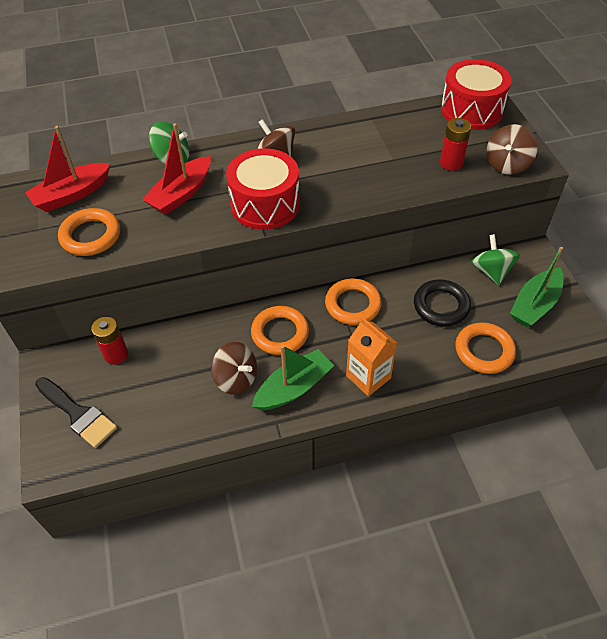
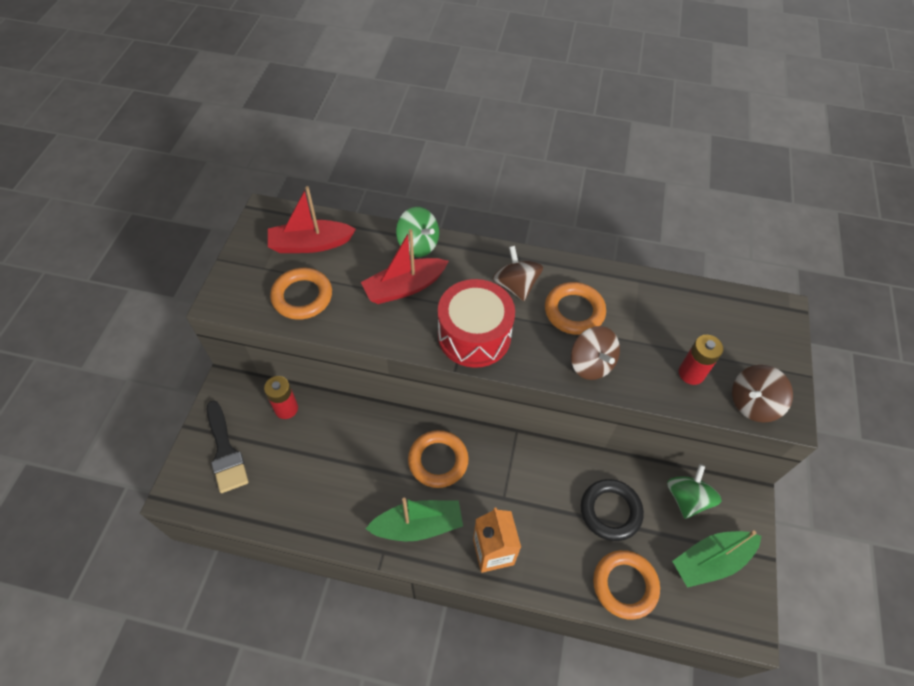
camera: 25 degrees right, 5 degrees up
brown spinning top [211,342,257,395] -> brown spinning top moved to [571,326,620,380]
orange ring [325,278,382,325] -> orange ring moved to [545,282,606,335]
red drum [441,59,512,130] -> none

